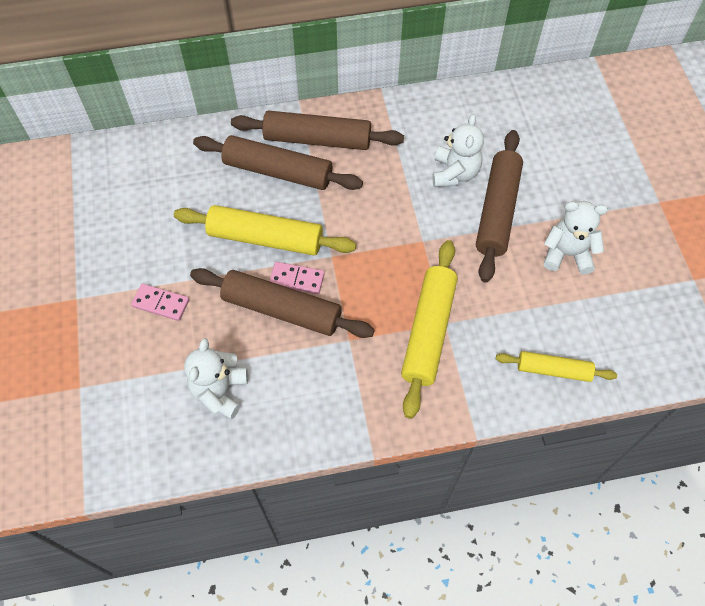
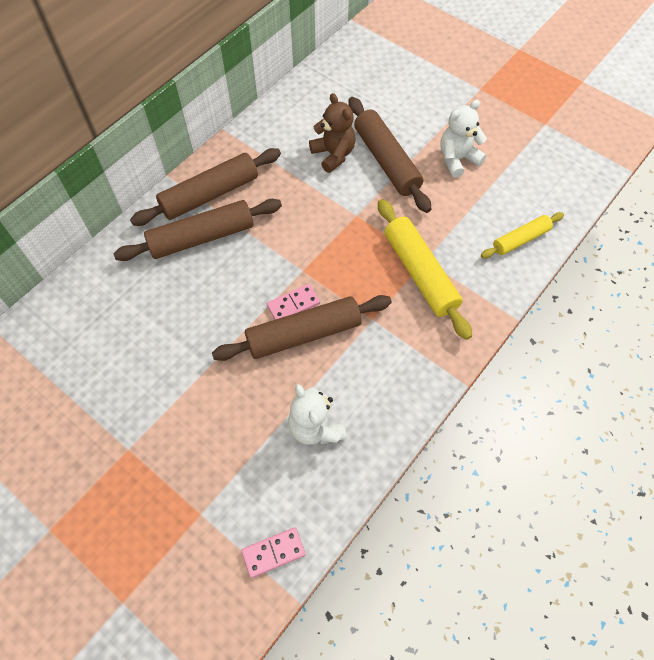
camera: 40 degrees left, 0 degrees up
pink domino [131,284,189,321] -> pink domino moved to [241,527,306,578]
yellow rolling pin [174,205,356,255] -> none
white teddy bear [432,114,484,187] -> brown teddy bear [309,93,356,173]

